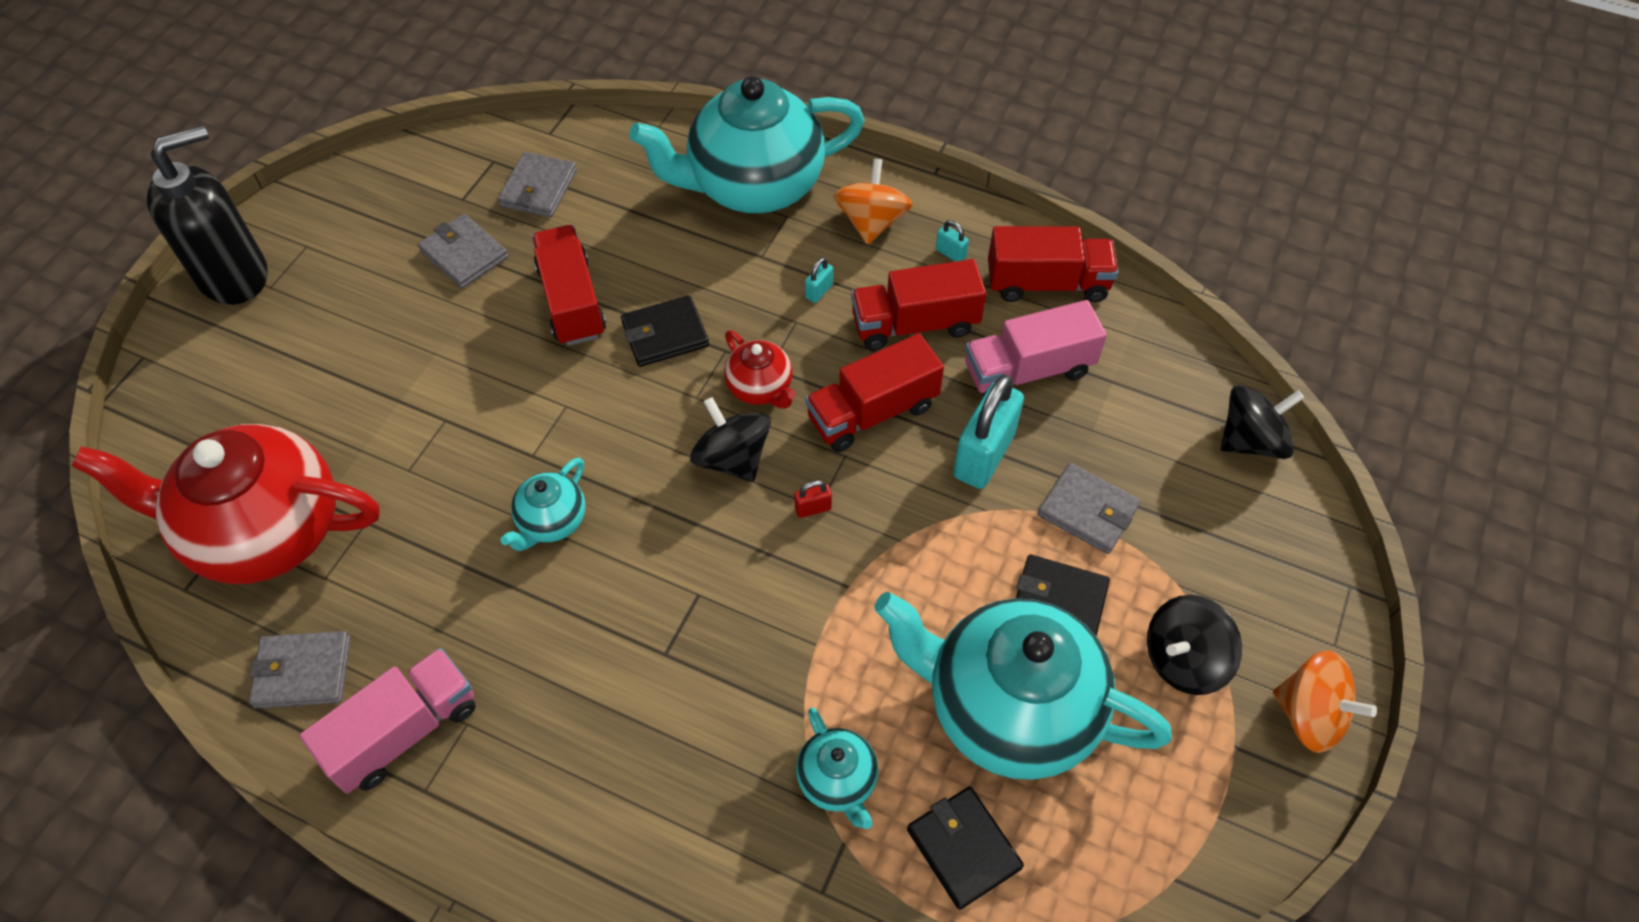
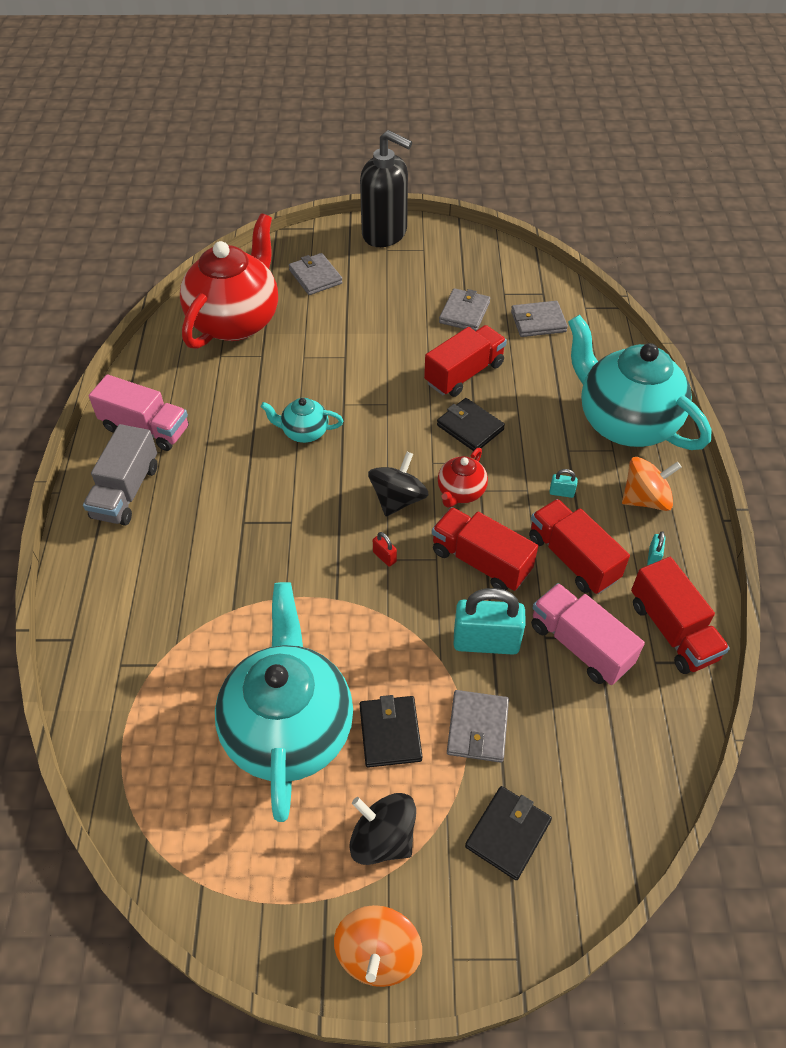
camera: 65 degrees right, 5 degrees down
red teapot [72,424,380,584] -> red teapot turned 45 degrees clockwise [180,213,278,349]
grey wallet [249,631,350,709] -> grey wallet moved to [289,253,343,295]
turquoise teapot [796,707,878,829] -> none
black wallet [907,787,1024,910] -> black wallet moved to [465,786,552,880]
black spinning top [1221,385,1304,459] -> none
none -> grey truck [83,424,158,526]

